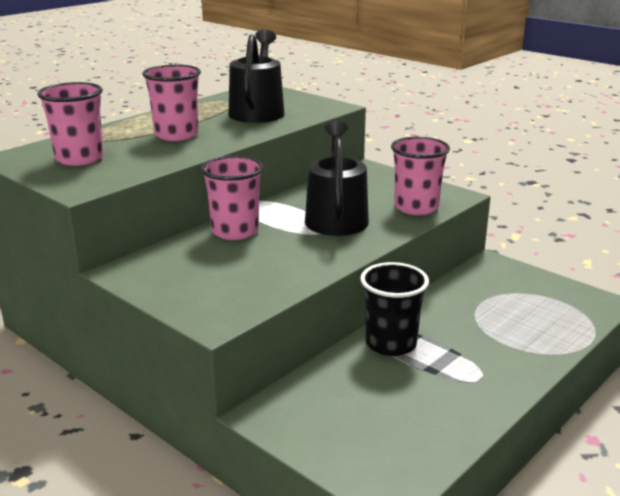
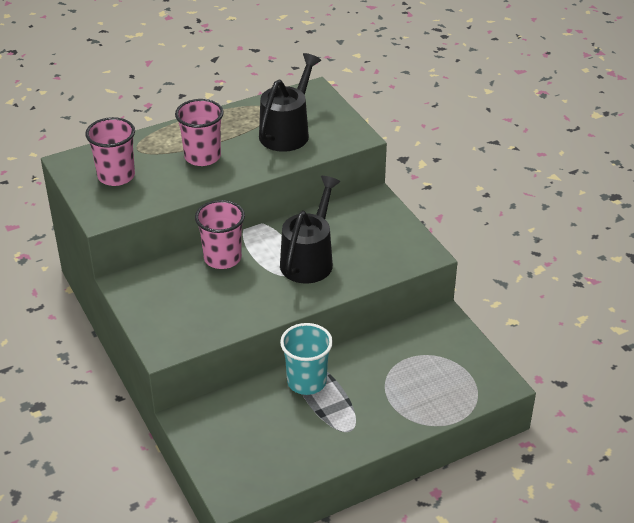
camera: 20 degrees right, 15 degrees up
black cup [360,262,429,356] -> turquoise cup [280,323,333,395]
pink cup [391,137,450,215] -> none

